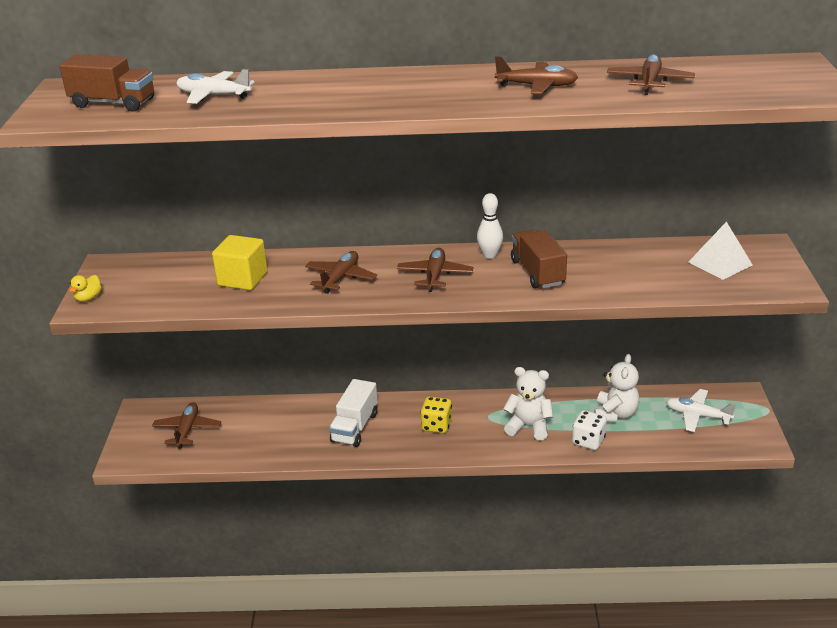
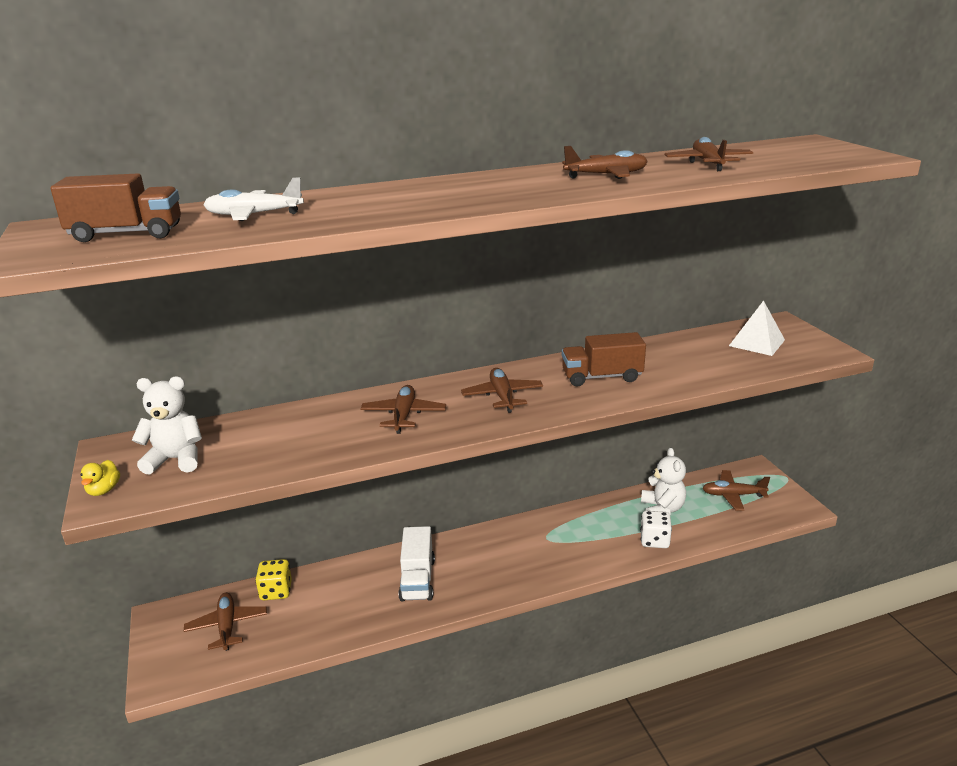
camera: 20 degrees left, 5 degrees down
yellow cube [212,235,268,290] -> none
yellow dice [420,396,452,433] -> yellow dice moved to [255,559,292,600]
white bowling pin [477,193,503,259] -> none
white teddy bear [503,367,553,440] -> white teddy bear moved to [132,376,202,475]
brown truck [511,230,567,288] -> brown truck turned 60 degrees counterclockwise [562,332,646,387]
white plane [666,389,736,432] -> brown plane [703,470,770,511]

